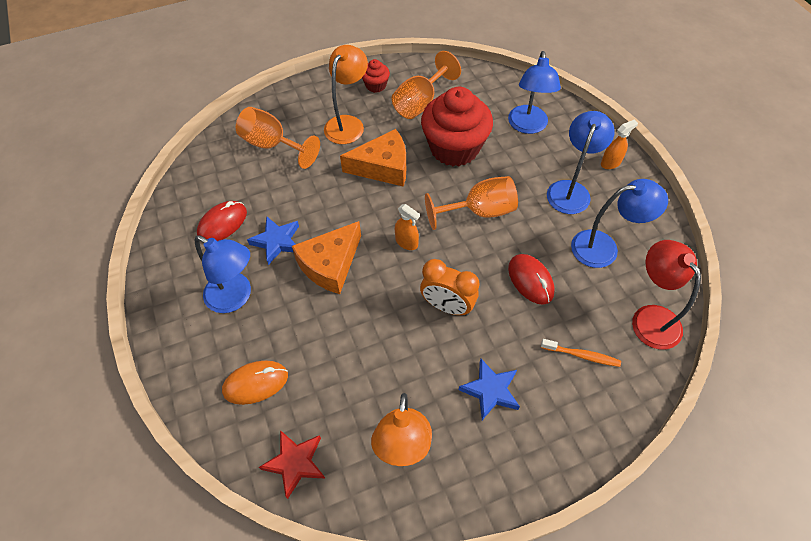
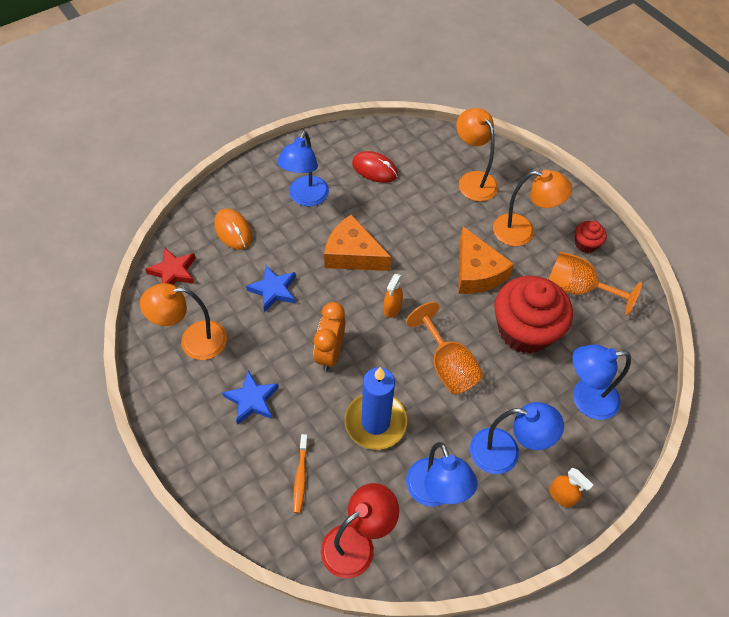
camera: 75 degrees right, 0 degrees up
orange goblet [236,107,320,169] -> orange lamp [456,108,498,201]
blue star [247,216,299,265] -> blue star moved to [246,265,296,312]
red mouse [508,254,555,305] -> blue candle [345,367,407,450]

